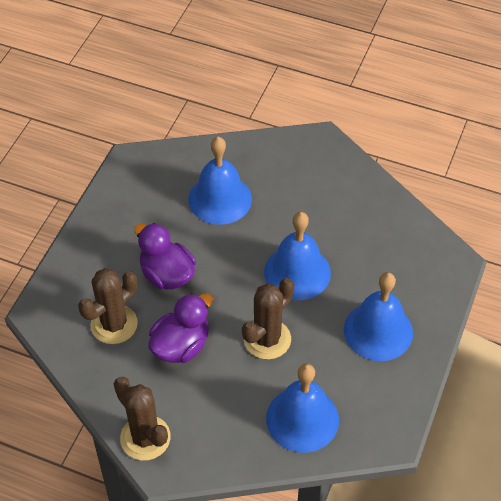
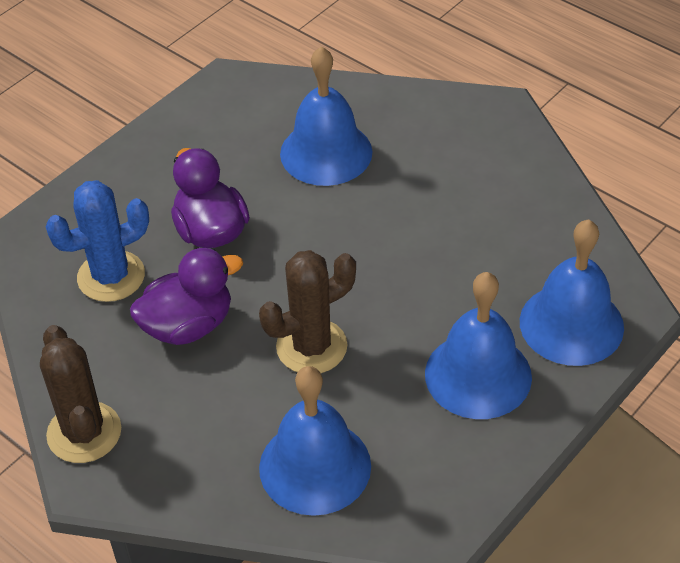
camera: 20 degrees right, 5 degrees down
brown cactus [78,268,138,344] -> blue cactus [46,180,149,302]
blue bell [264,212,331,300] -> blue bell moved to [520,219,624,366]

